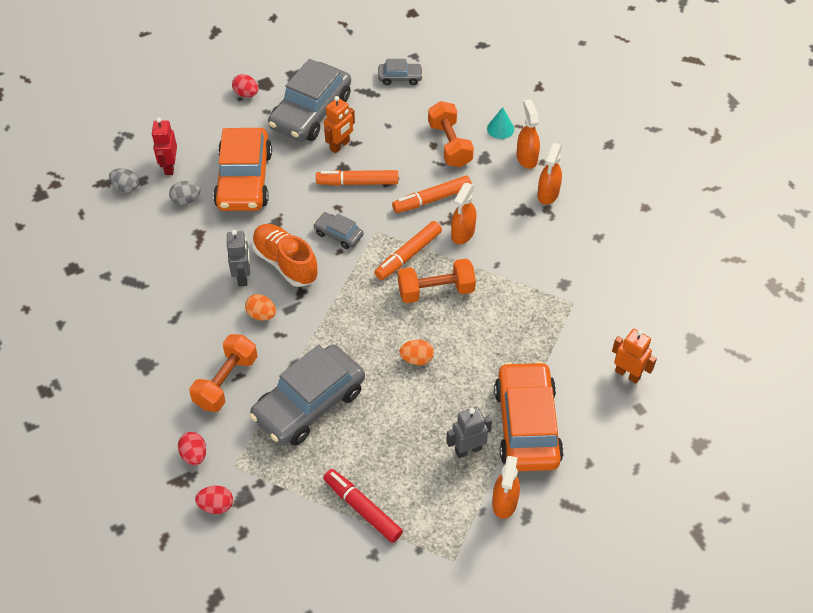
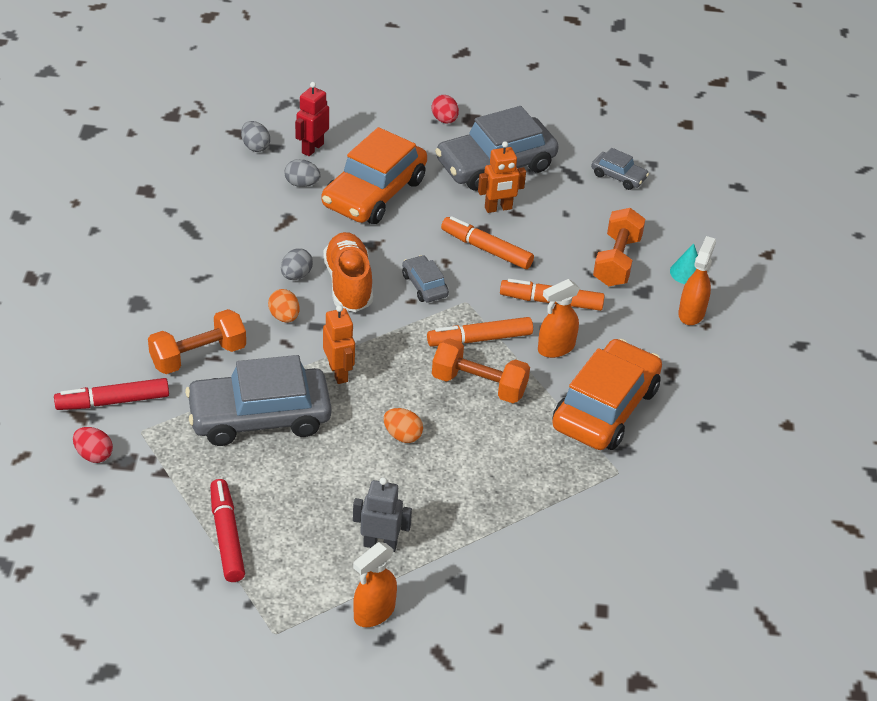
camera: 30 degrees right, 10 degrees down
red egg [178,432,206,465] -> red marker [54,378,169,410]
grey robot [227,230,250,287] -> grey egg [281,248,313,280]
orange car [494,361,564,471] -> orange car moved to [552,339,662,450]
orange spray bottle [537,143,562,205] -> none
orange robot [612,329,657,383] -> orange robot moved to [323,305,355,384]

